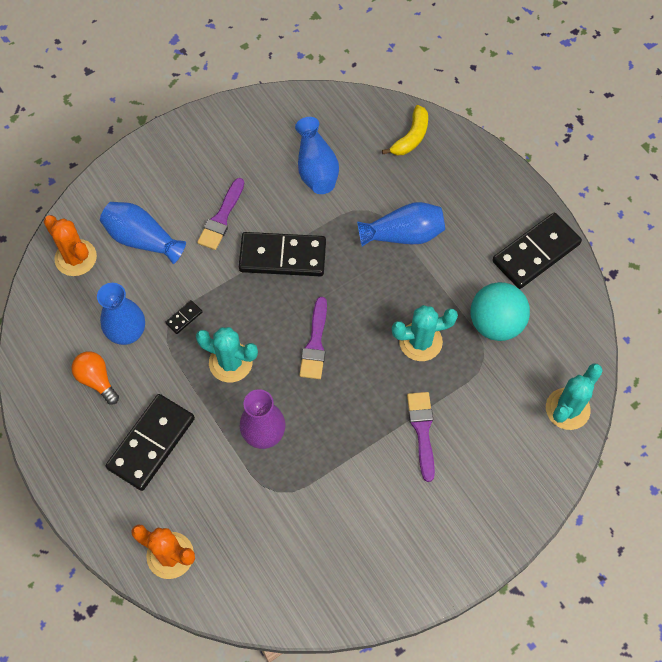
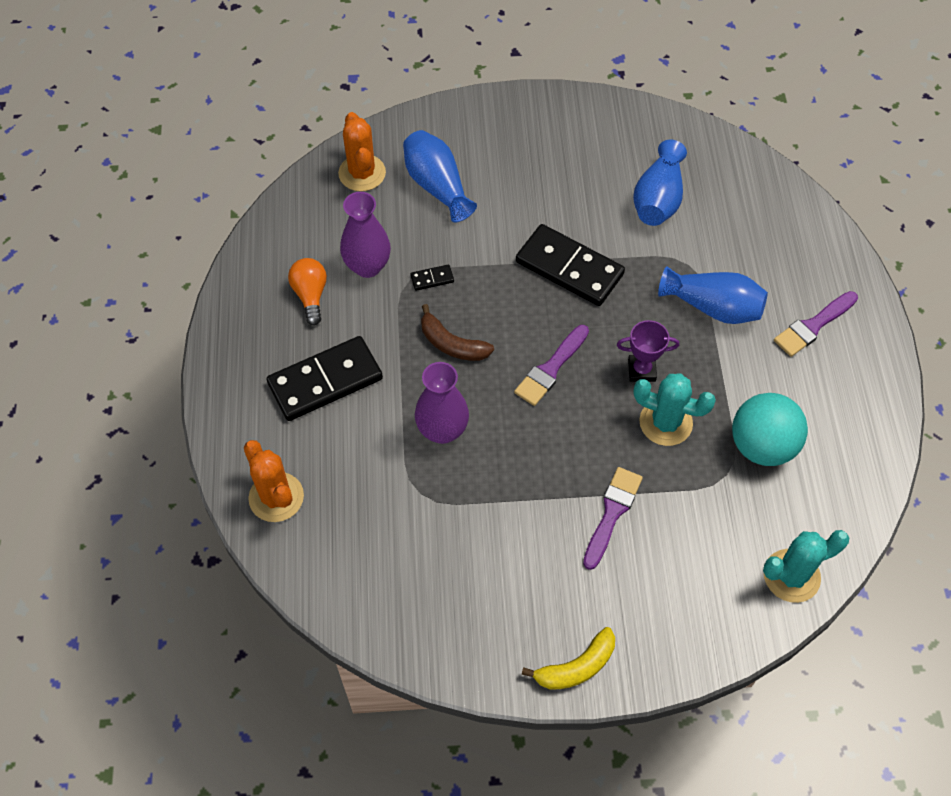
camera: 30 degrees right, 5 degrees down
blue vase [97,283,145,345] -> purple vase [340,192,391,278]
turquoise cactus [196,327,258,382] -> brown banana [421,304,494,361]
purple brush [197,178,244,250] -> purple brush moved to [774,291,858,357]
yellow banana [382,105,428,156] -> yellow banana moved to [522,627,615,690]
black domino [492,213,582,289] -> none
none -> purple trophy [617,320,679,382]

